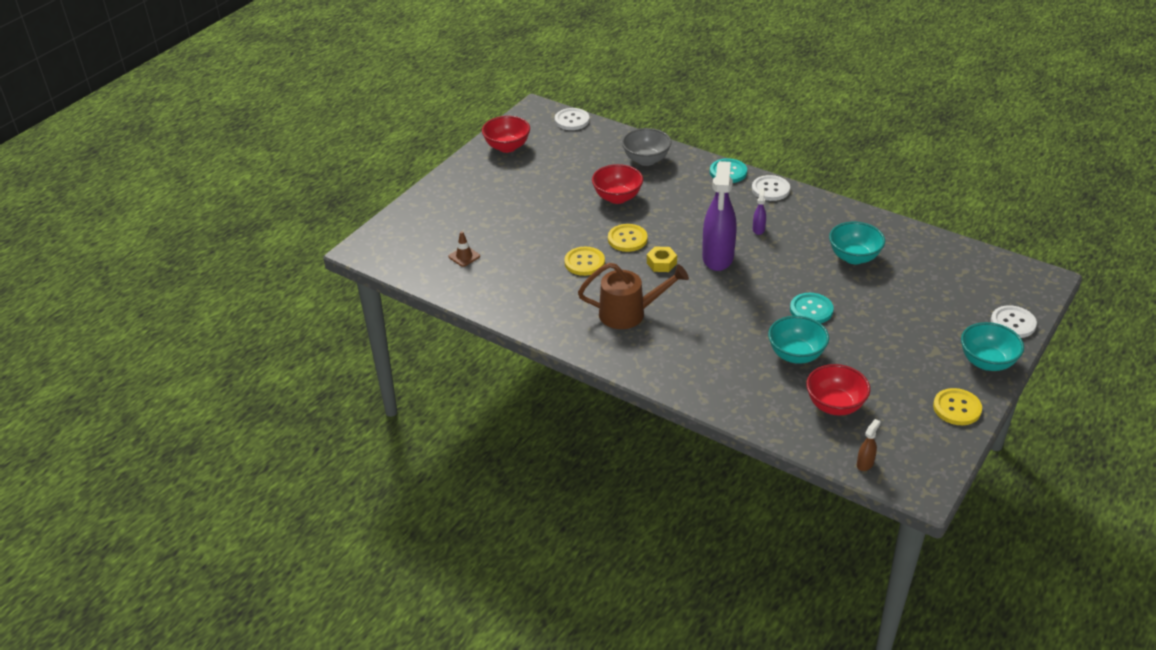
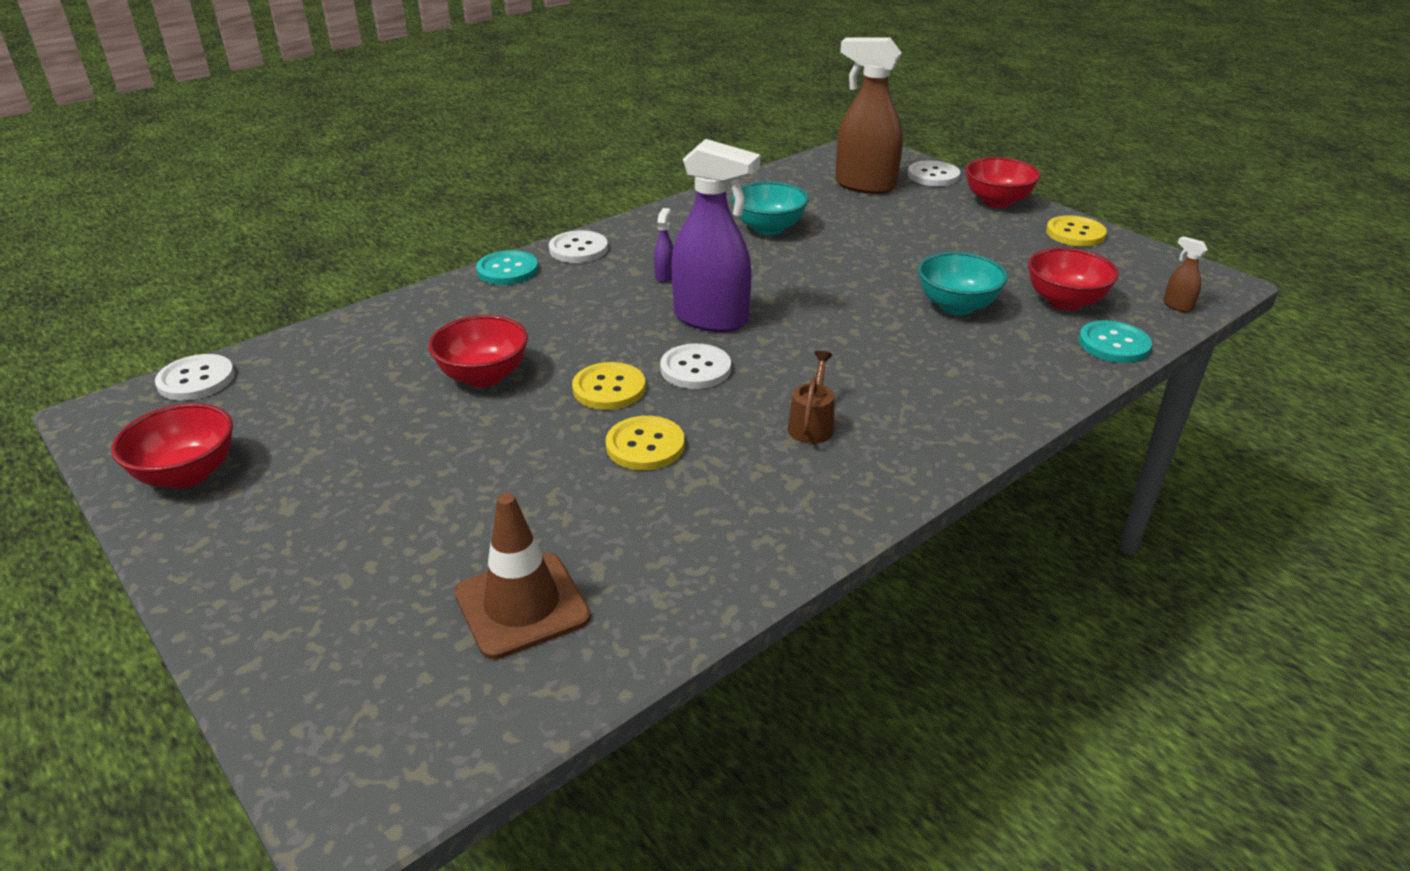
camera: 75 degrees left, 5 degrees down
brown traffic cone [449,231,480,267] -> brown traffic cone [455,493,591,660], size x1.93
brown watering can [578,263,689,329] -> brown watering can [788,351,834,444], size x0.57
grey bowl [622,128,671,166] -> none
yellow nut [647,247,677,272] -> white button [660,344,731,389]
purple spray bottle [753,189,766,235] -> purple spray bottle turned 75 degrees clockwise [654,208,673,283]
turquoise button [790,293,834,323] -> turquoise button moved to [1078,320,1152,363]
turquoise bowl [961,322,1024,371] -> red bowl [965,157,1041,208]
none -> brown spray bottle [835,38,903,194]

